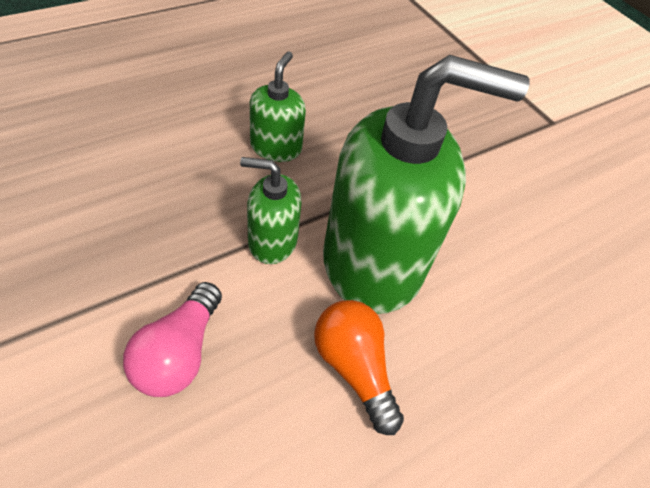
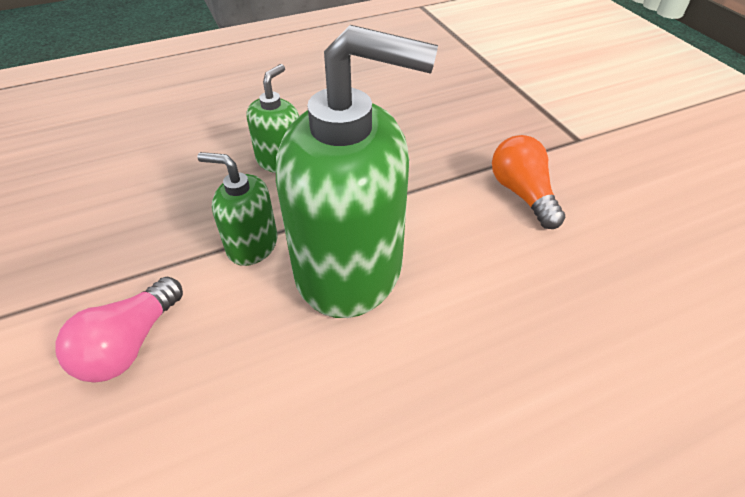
camera: 15 degrees right, 5 degrees down
orange light bulb [314,300,404,435] -> orange light bulb moved to [492,135,565,229]

